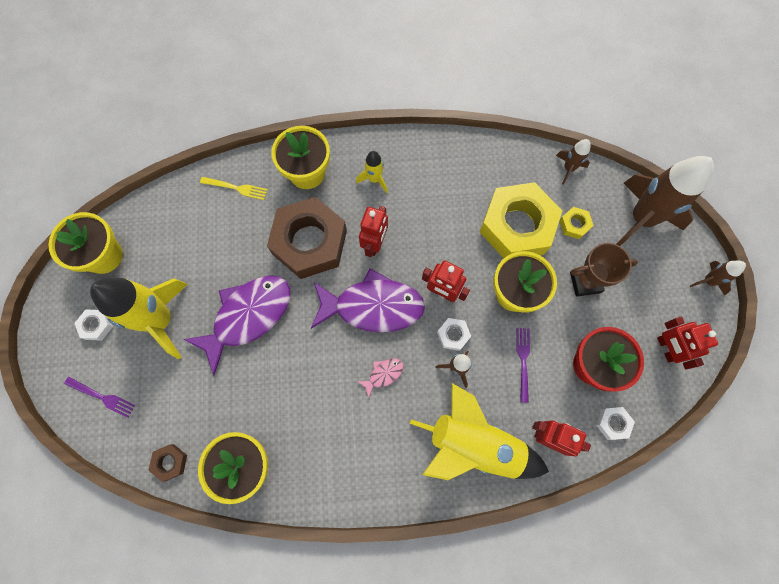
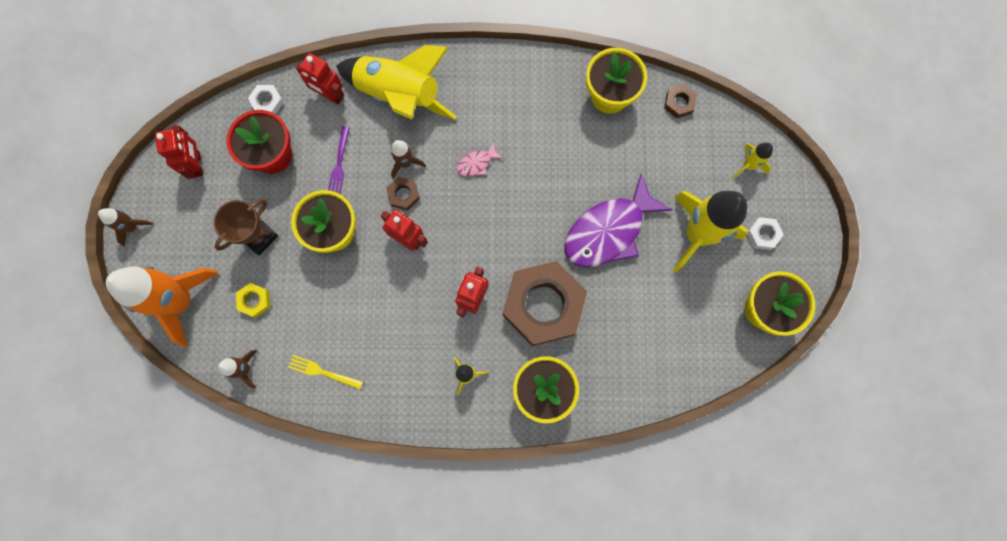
camera: 175 degrees left, 5 degrees up
purple fork [64,377,135,418] -> yellow rocket [733,143,773,178]
yellow fork [200,177,268,200] -> yellow fork moved to [288,355,363,389]
purple fish [311,268,425,332] -> none
white nut [437,318,471,351] -> brown nut [386,177,420,211]
yellow nut [480,182,562,258] -> none
brown trophy [570,243,638,297] -> brown trophy turned 45 degrees counterclockwise [214,199,278,255]
brown rocket [616,156,714,246] -> orange rocket [106,266,219,347]

